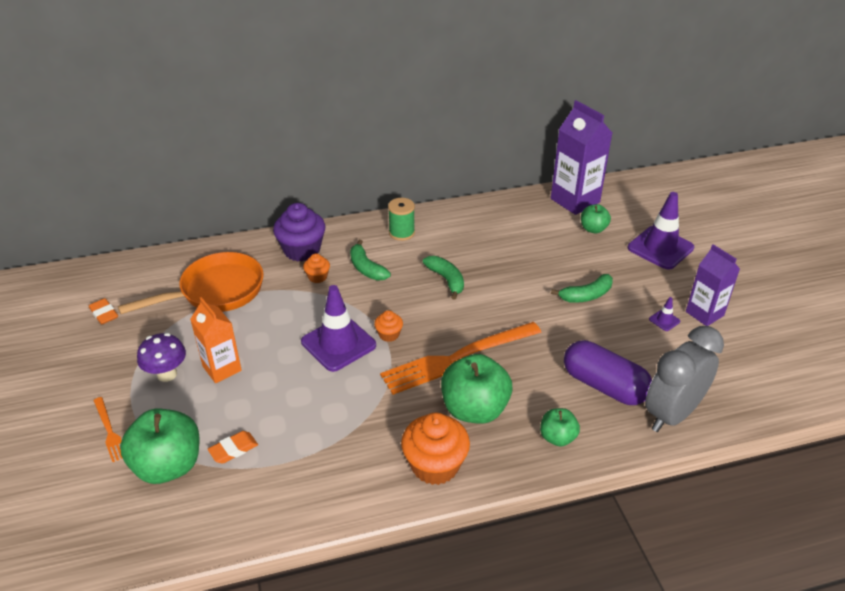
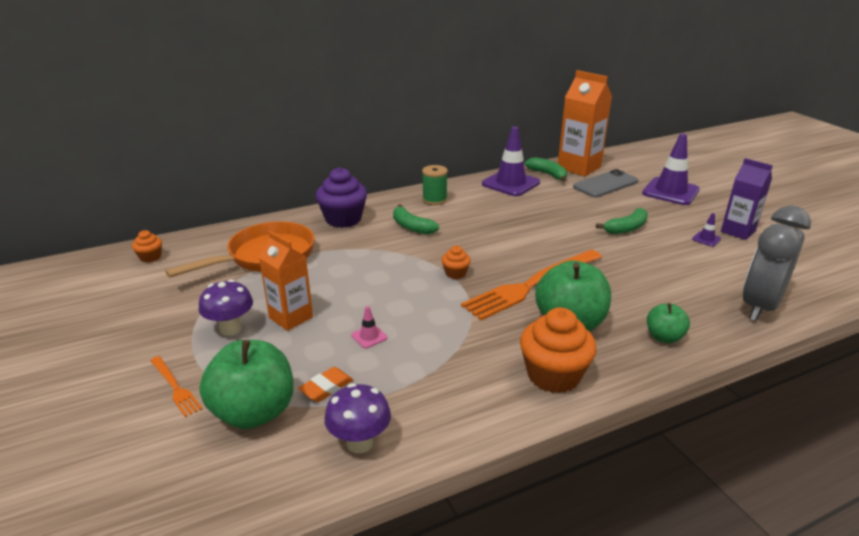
camera: 10 degrees left, 10 degrees down
orange eraser [89,298,118,325] -> none
purple traffic cone [301,285,376,372] -> purple traffic cone moved to [482,127,540,196]
orange cupcake [303,253,330,283] -> orange cupcake moved to [132,230,162,263]
green banana [423,256,464,300] -> green banana moved to [525,157,567,182]
purple carton [551,100,612,215] -> orange carton [558,70,612,177]
purple capsule [564,340,652,405] -> none
green apple [581,204,611,233] -> grey phone [573,169,639,198]
none -> purple mushroom [324,383,391,453]
none -> pink traffic cone [351,306,388,348]

